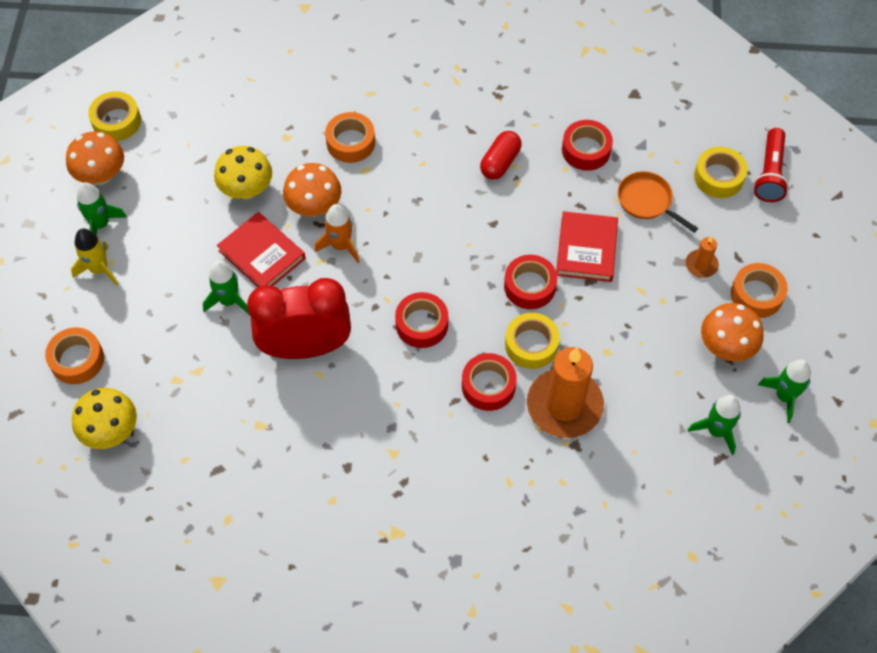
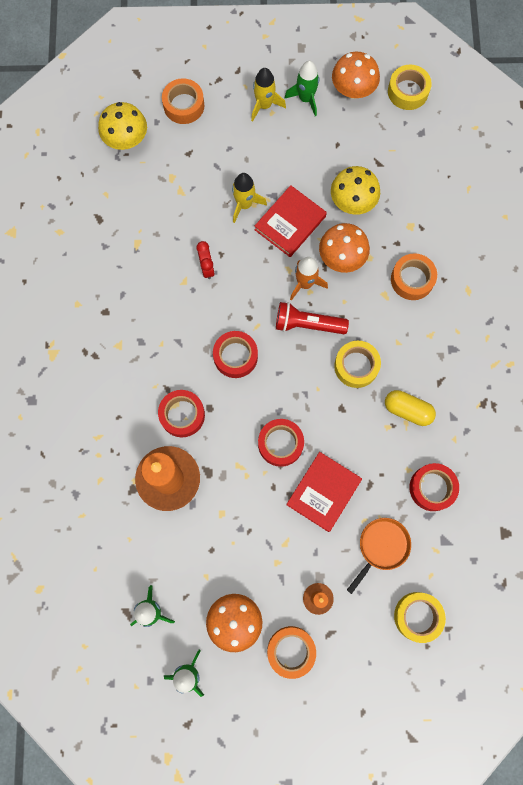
camera: 85 degrees right, 15 degrees up
green rocket [203,261,249,314] -> yellow rocket [232,173,267,223]
red clock [247,278,351,359] -> red clock [197,241,215,279], size x0.40
red capsule [480,131,522,180] -> yellow capsule [385,390,436,426]
yellow tape [505,313,560,369] -> yellow tape moved to [334,341,381,388]
red book [556,211,618,282] -> red book turned 60 degrees counterclockwise [286,452,362,532]
red flashlight [753,128,789,202] -> red flashlight moved to [276,302,349,334]

